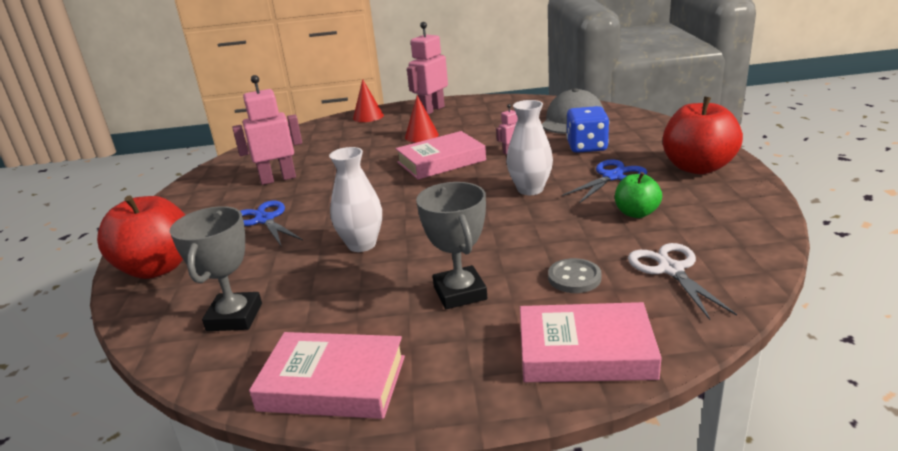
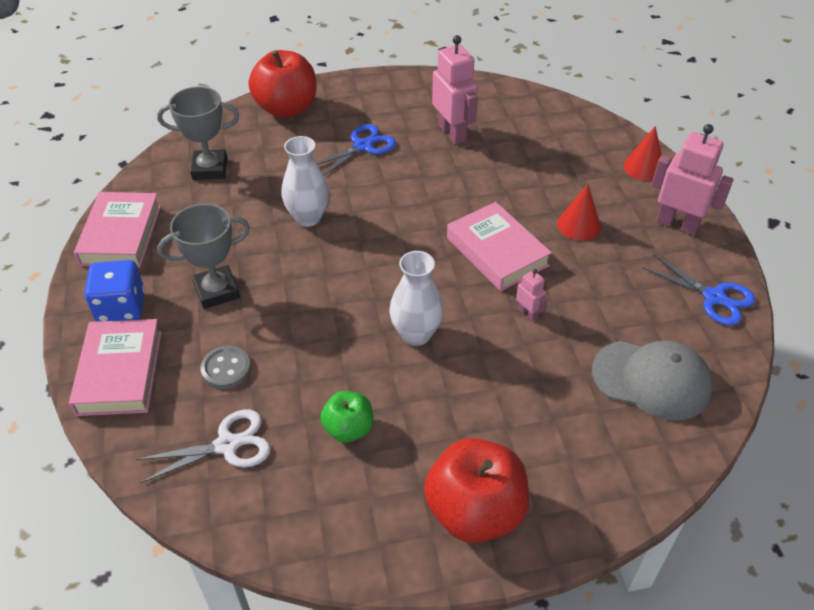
camera: 80 degrees right, 20 degrees up
blue scissors [562,159,647,203] -> blue scissors moved to [642,254,755,326]
blue dice [566,106,609,153] -> blue dice moved to [84,260,145,322]

